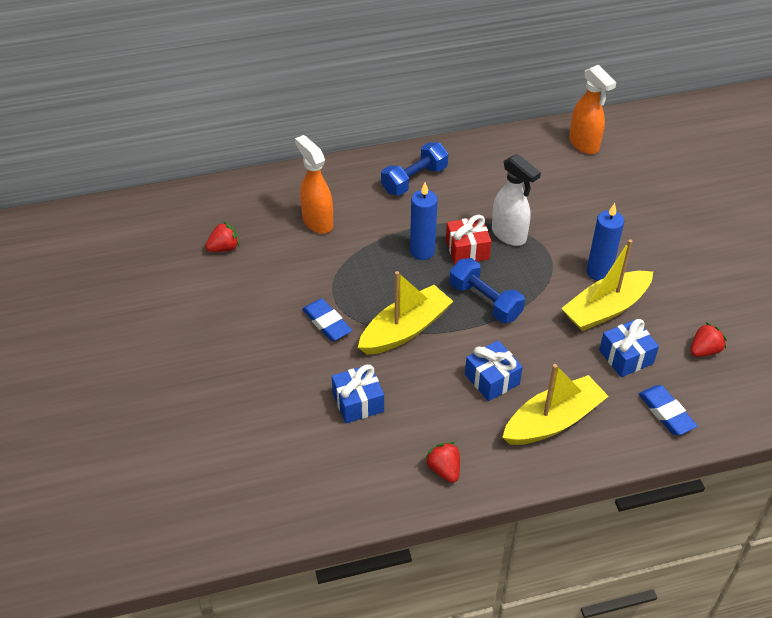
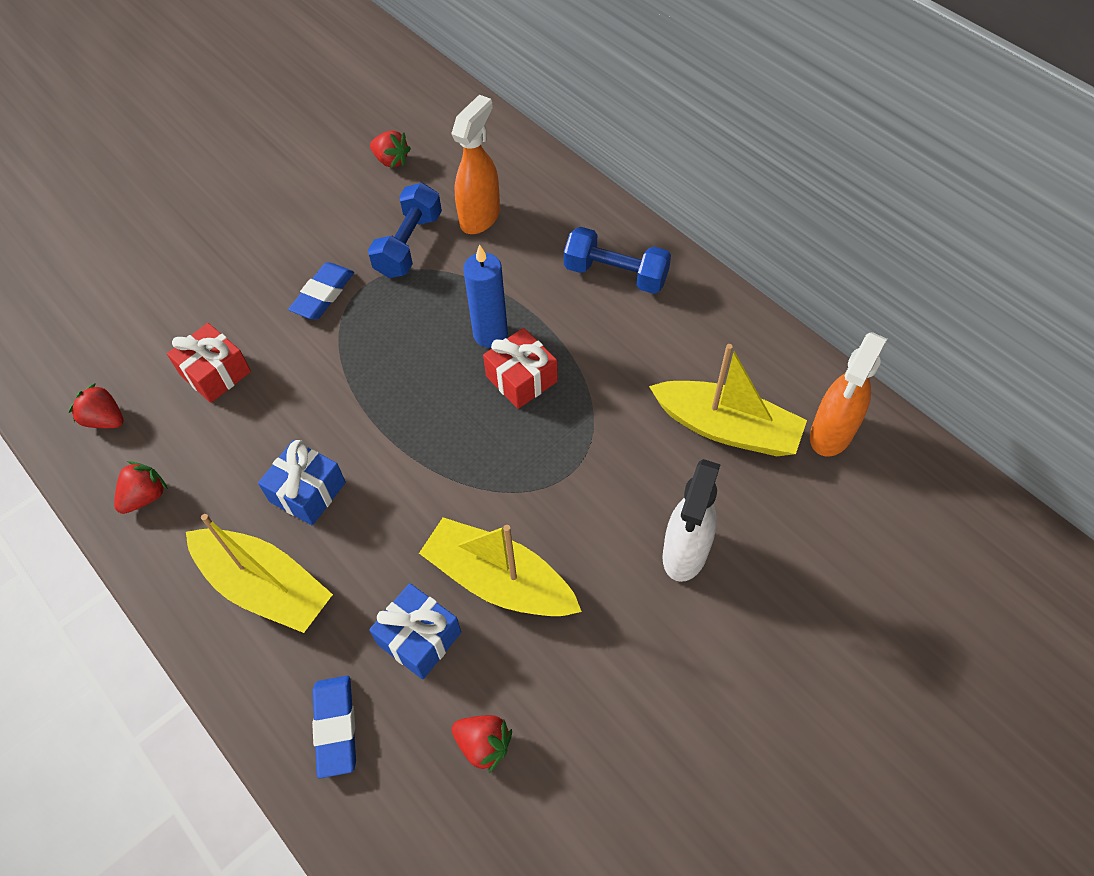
camera: 65 degrees right, 10 degrees up
blue gift [332,364,384,423] -> red gift [167,323,251,403]
yellow boat [358,271,453,355] -> yellow boat moved to [649,344,807,456]
blue dumbbell [449,258,525,323] -> blue dumbbell moved to [368,183,442,278]
white spray bottle [492,154,541,246] -> white spray bottle moved to [662,459,721,582]
blue candle [586,203,624,281] -> none
blue eraser [639,385,697,435] -> blue eraser turned 45 degrees counterclockwise [312,676,356,778]
none -> red strawberry [69,383,124,428]

